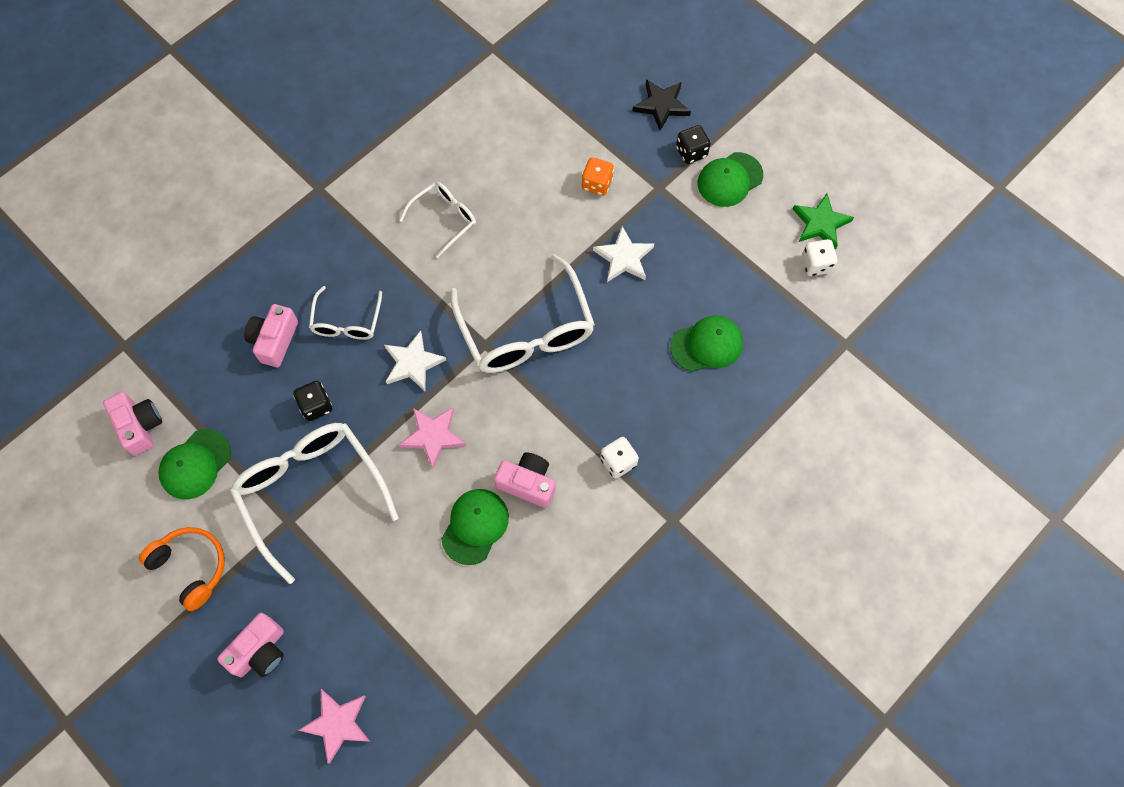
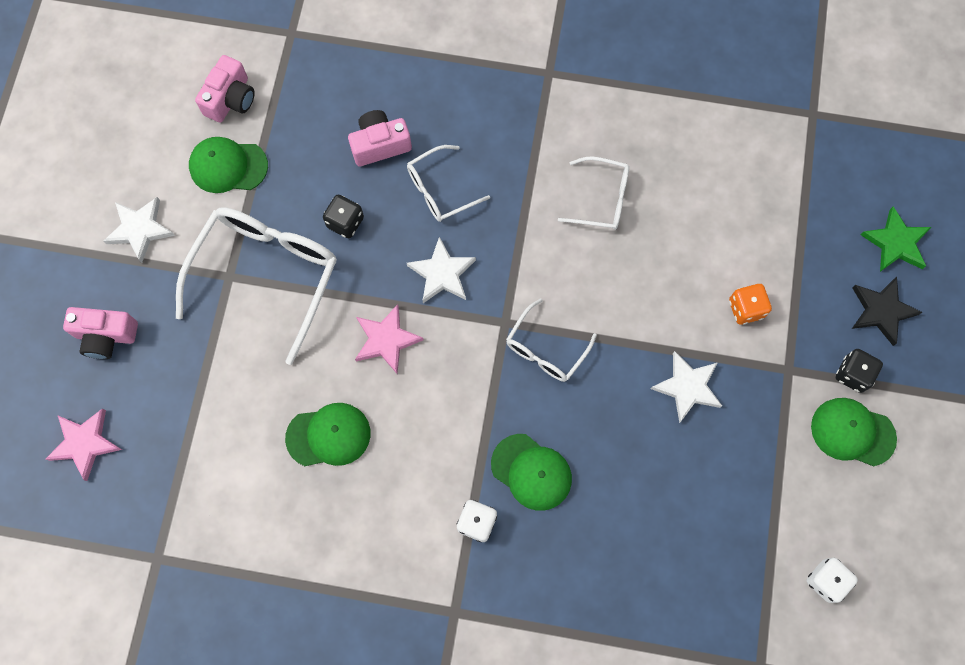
camera: 55 degrees right, 5 degrees up
orange headphones [139,527,225,611] -> white star [104,197,175,263]
white glasses [450,254,595,373] -> white glasses [506,298,597,382], size x0.53
pink camera [494,452,556,508] -> none
green cap [670,315,743,372] -> green cap moved to [491,434,572,511]
green star [792,193,854,250] -> green star moved to [861,206,932,272]

